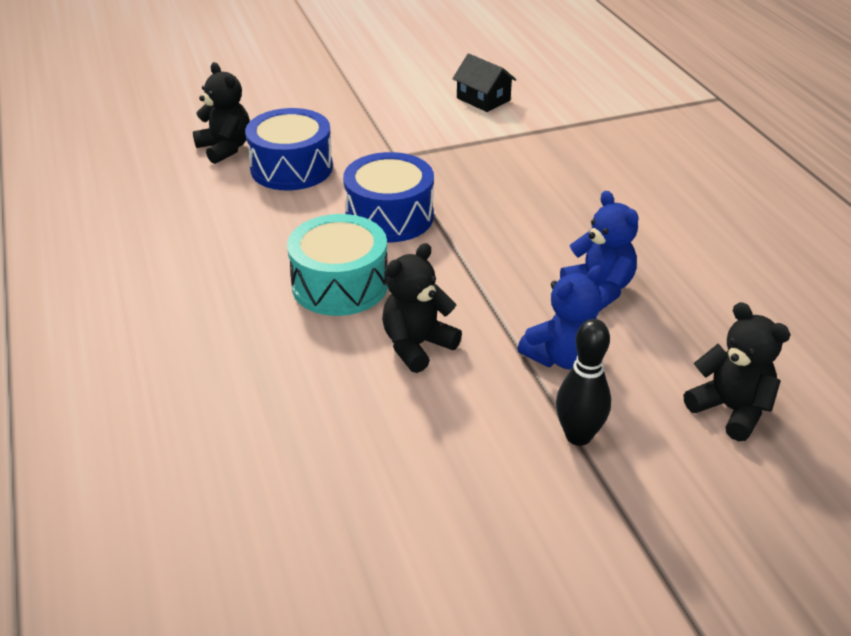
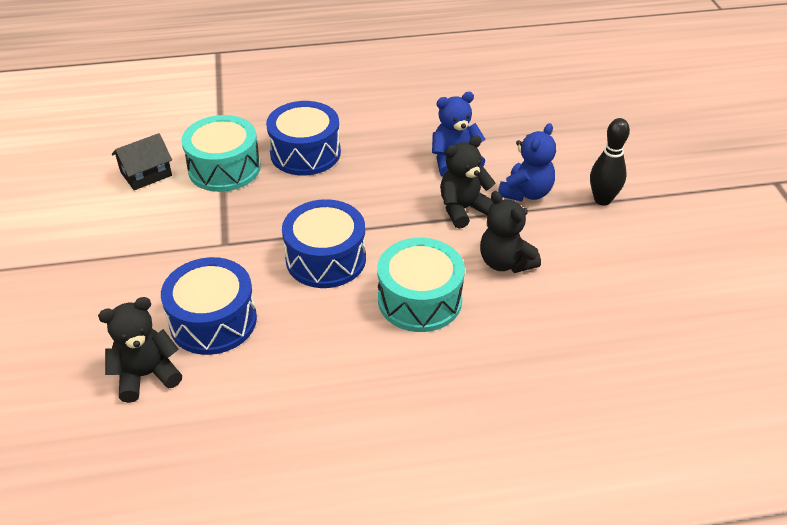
camera: 80 degrees left, 5 degrees up
blue teddy bear [517,265,603,370] -> blue teddy bear turned 60 degrees clockwise [498,123,556,201]
black teddy bear [684,302,791,441] -> black teddy bear moved to [440,136,496,229]
none -> turquoise drum [181,115,261,192]
none -> blue drum [266,101,341,175]

